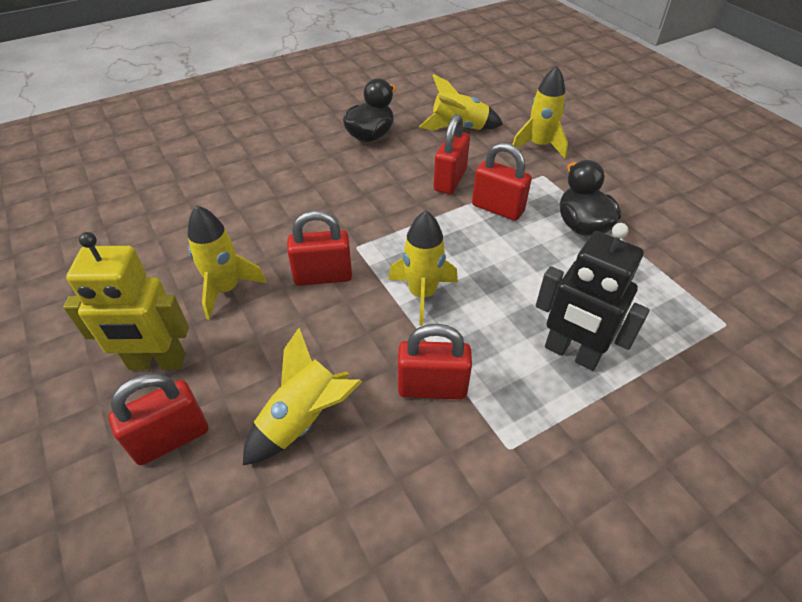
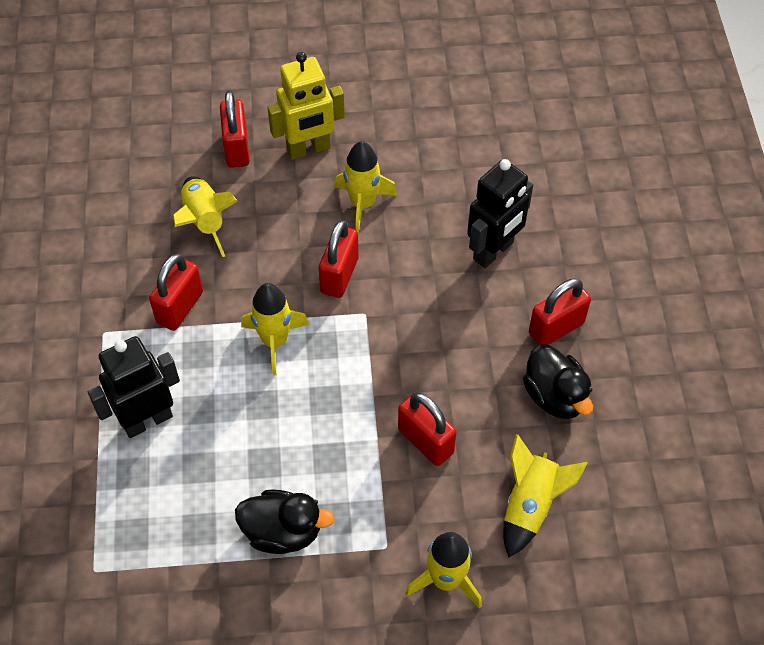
camera: 115 degrees right, 10 degrees up
yellow robot [63,232,189,370] -> yellow robot turned 135 degrees counterclockwise [267,52,345,160]
red padlock [472,142,532,221] -> red padlock moved to [529,278,591,345]
none -> black robot [467,159,533,268]

